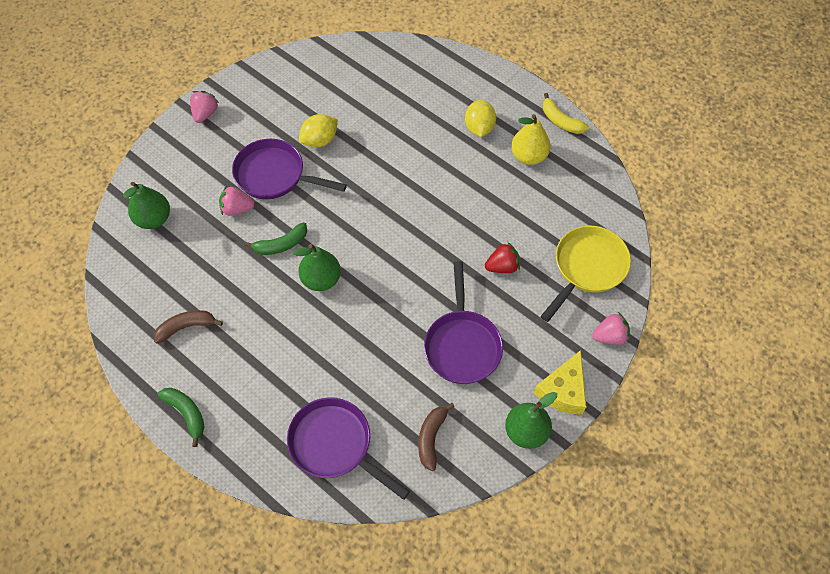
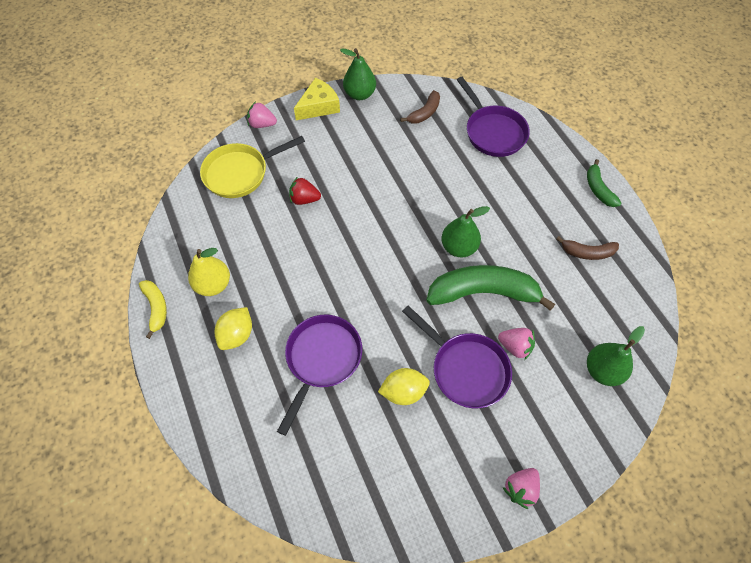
camera: 155 degrees left, 0 degrees up
green banana [244,222,307,255] -> green banana [426,265,555,311], size x1.94
purple pan [424,261,503,384] -> purple pan moved to [277,315,362,436]

